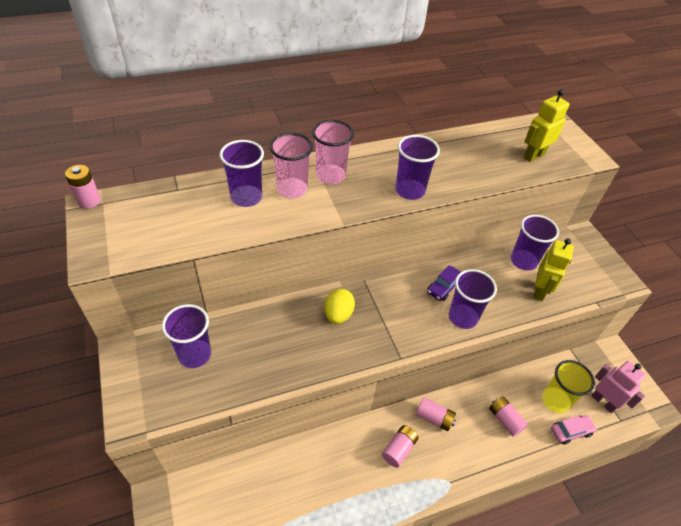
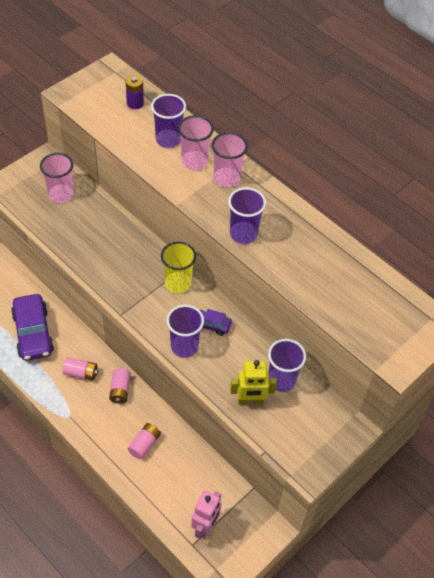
camera: 65 degrees right, 5 degrees up
pink battery [65,165,101,209] -> none
purple cup [162,304,211,368] -> pink cup [40,153,73,203]
yellow egg [324,289,355,324] -> none
yellow robot [524,89,569,162] -> none
yellow cup [542,360,595,413] -> yellow cup moved to [161,241,196,293]
pink car [551,415,597,444] -> none
none -> purple car [11,294,54,361]
none -> purple battery [126,75,144,109]

